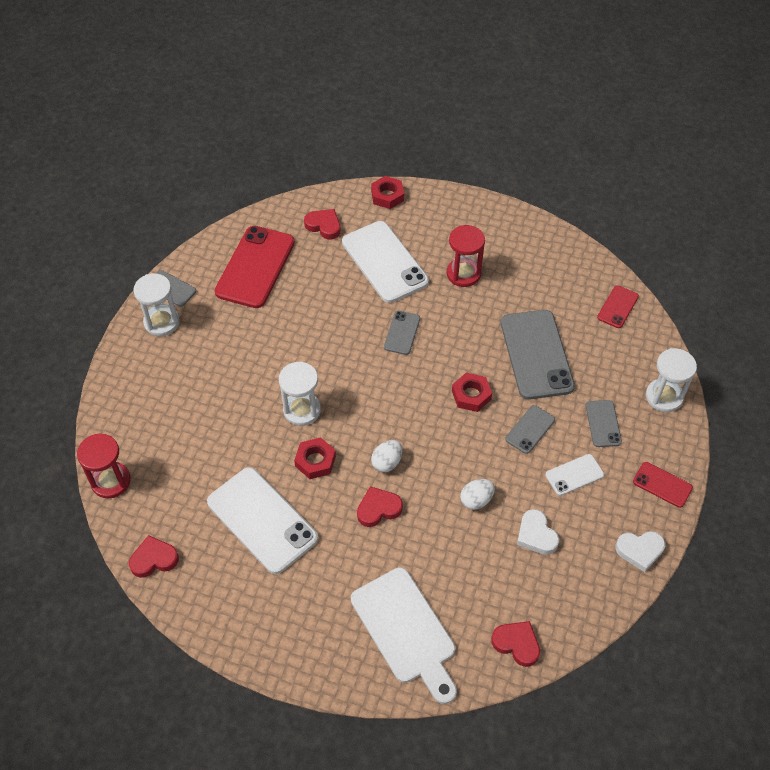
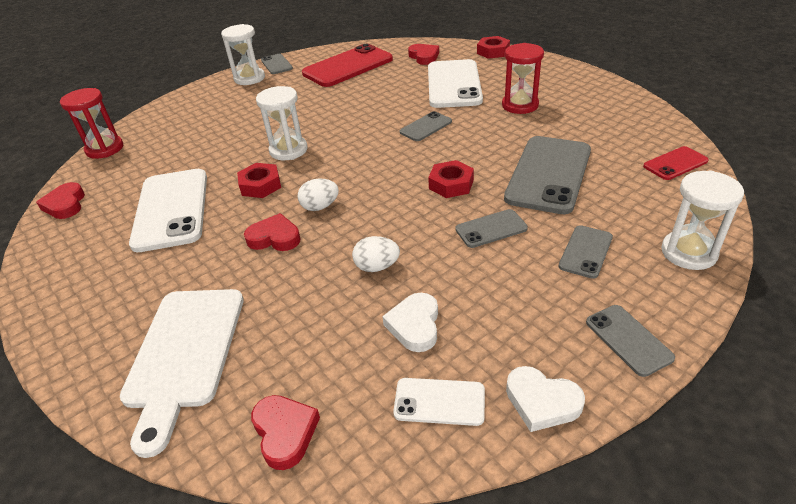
camera: 35 degrees right, 15 degrees down
red heart [129,535,179,578] -> red heart turned 120 degrees counterclockwise [36,182,85,219]
white phone [545,454,604,496] -> white phone moved to [393,378,485,426]
red phone [633,462,693,508] -> grey phone [586,305,675,377]

